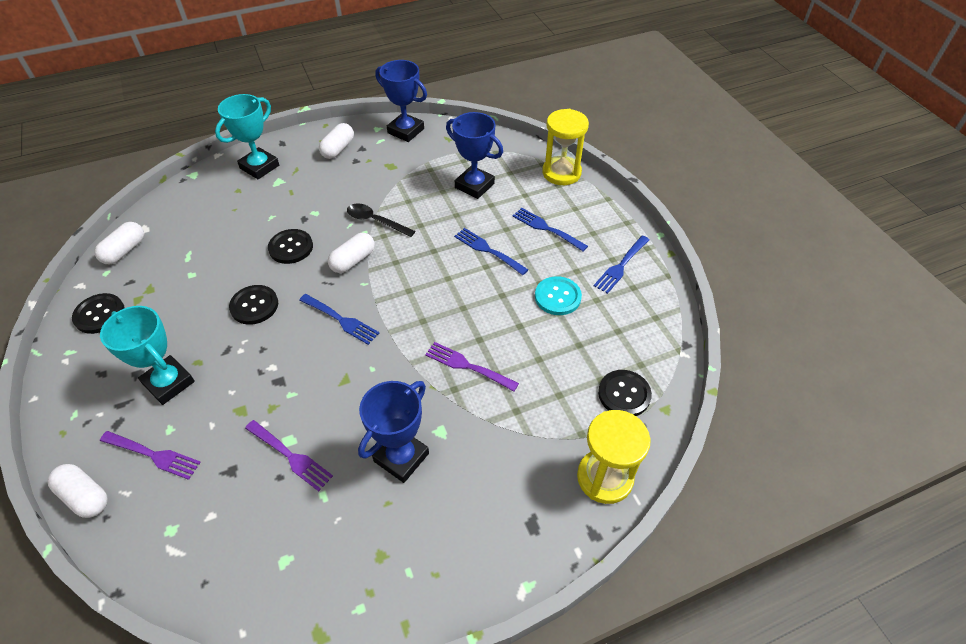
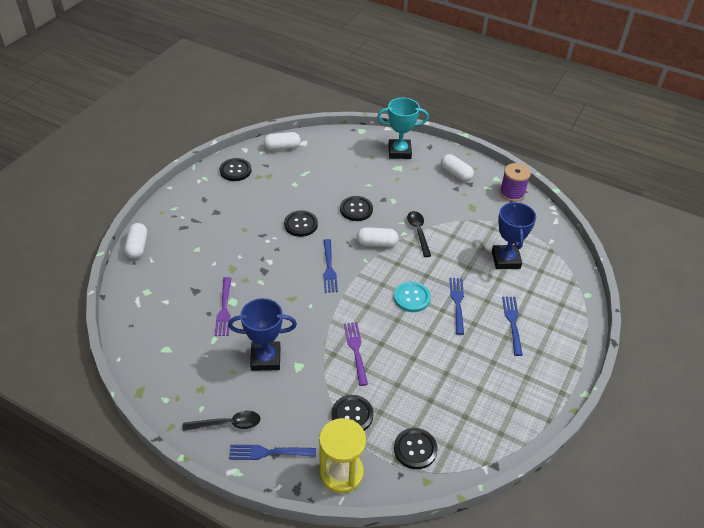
camera: 50 degrees right, 5 degrees down
turquoise trophy [100,306,195,405] -> none
purple fork [100,431,201,480] -> none
white capsule [319,123,354,159] -> white capsule turned 60 degrees clockwise [441,154,474,181]
blue trophy [375,60,427,142] -> purple spool [500,163,531,202]
turquoise button [535,276,582,315] -> turquoise button moved to [394,282,431,312]
yellow hourglass [542,109,589,185] -> none
blue fork [594,236,649,294] -> blue fork moved to [229,445,316,460]
none -> black spoon [182,411,261,431]
none -> black button [331,395,374,431]

